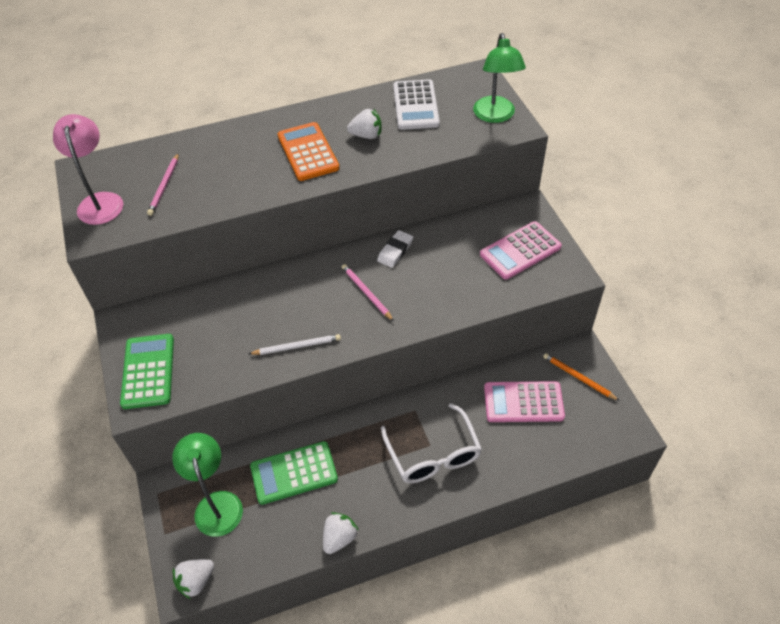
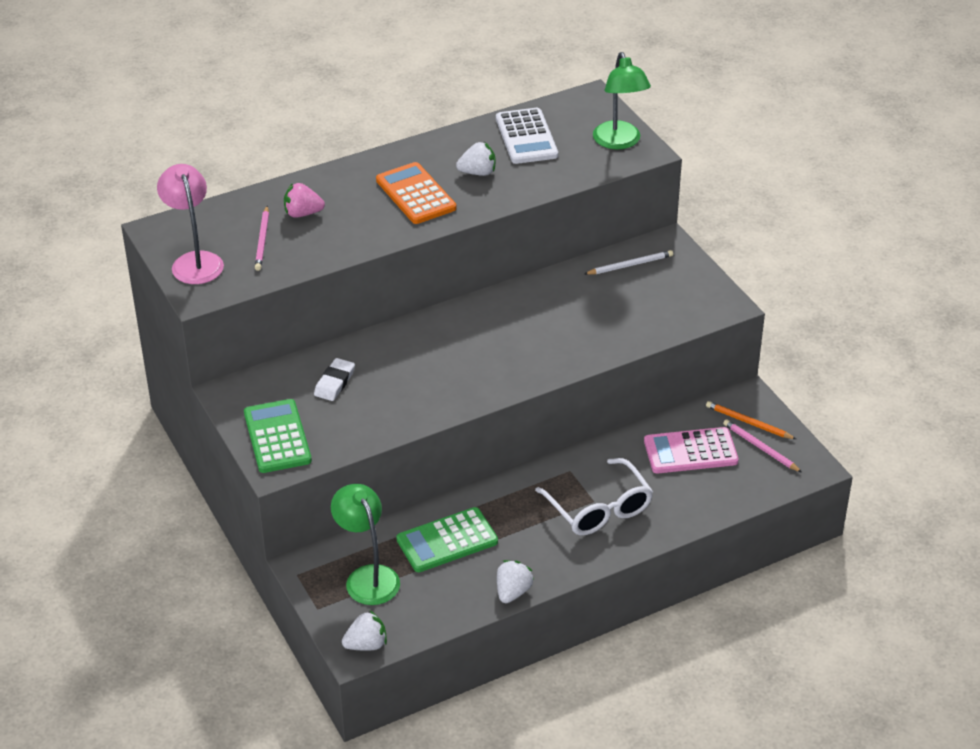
camera: 10 degrees left, 10 degrees down
white strawberry [173,559,214,599] -> white strawberry turned 150 degrees counterclockwise [342,611,387,651]
white pencil [249,334,341,355] -> white pencil moved to [584,250,673,275]
pink pencil [342,264,394,321] -> pink pencil moved to [723,419,802,472]
white eraser [377,230,413,268] -> white eraser moved to [314,358,355,401]
pink calculator [480,221,562,280] -> none
none -> pink strawberry [284,183,325,218]

